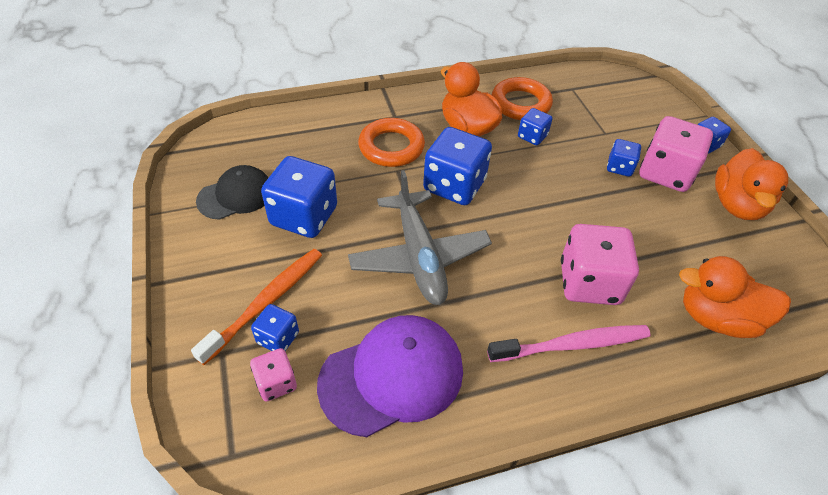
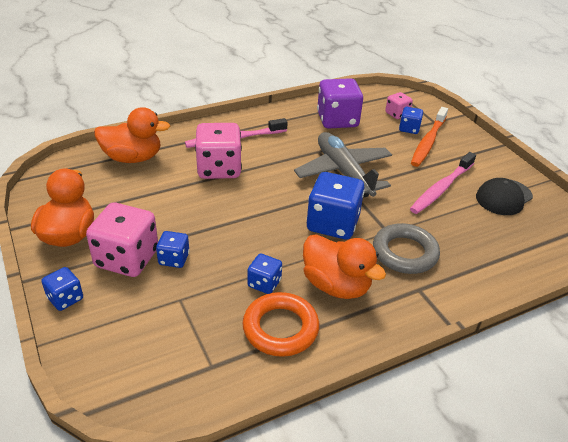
camera: 170 degrees right, 10 degrees down
blue dice [261,156,337,238] -> pink toothbrush [410,152,476,214]
purple cap [317,315,463,437] -> purple dice [317,78,363,129]
orange ring [358,118,425,167] -> grey ring [373,223,440,274]

